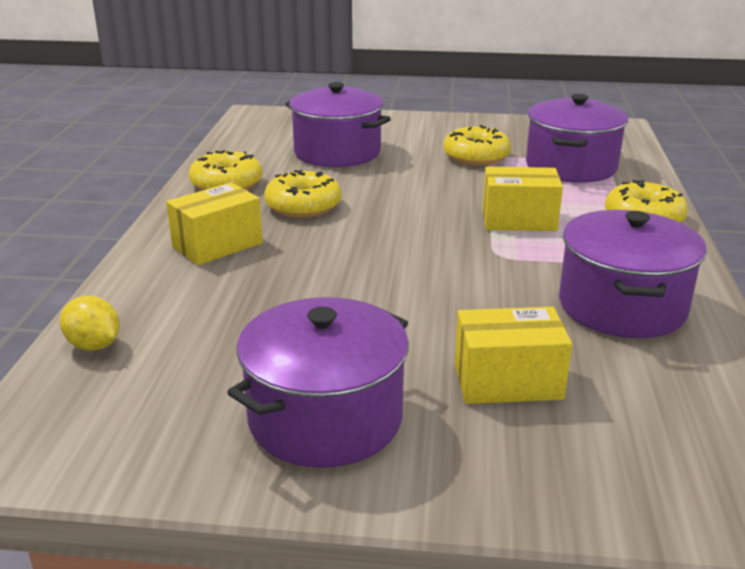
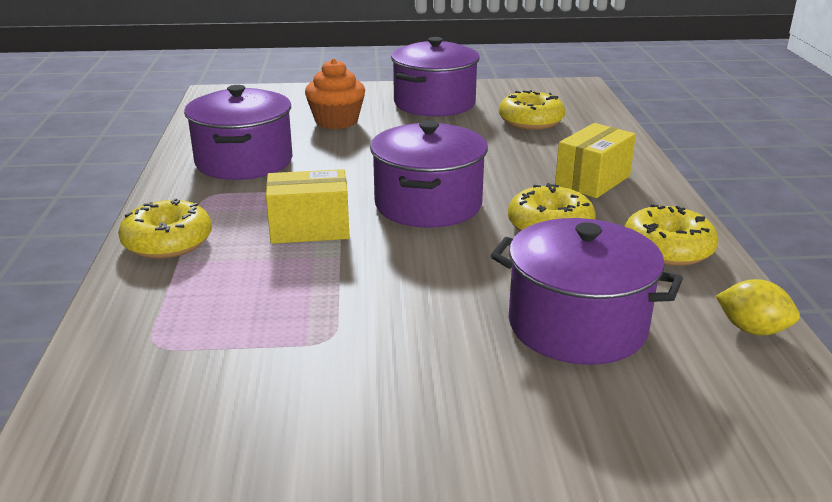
camera: 170 degrees right, 0 degrees up
yellow lemon [60,296,120,350] -> yellow lemon moved to [716,279,800,335]
yellow donut [443,125,511,166] -> yellow donut moved to [499,90,565,130]
yellow box [455,307,572,404] -> orange cupcake [305,59,365,129]
purple pot [526,94,628,183] -> purple pot moved to [370,120,488,228]

